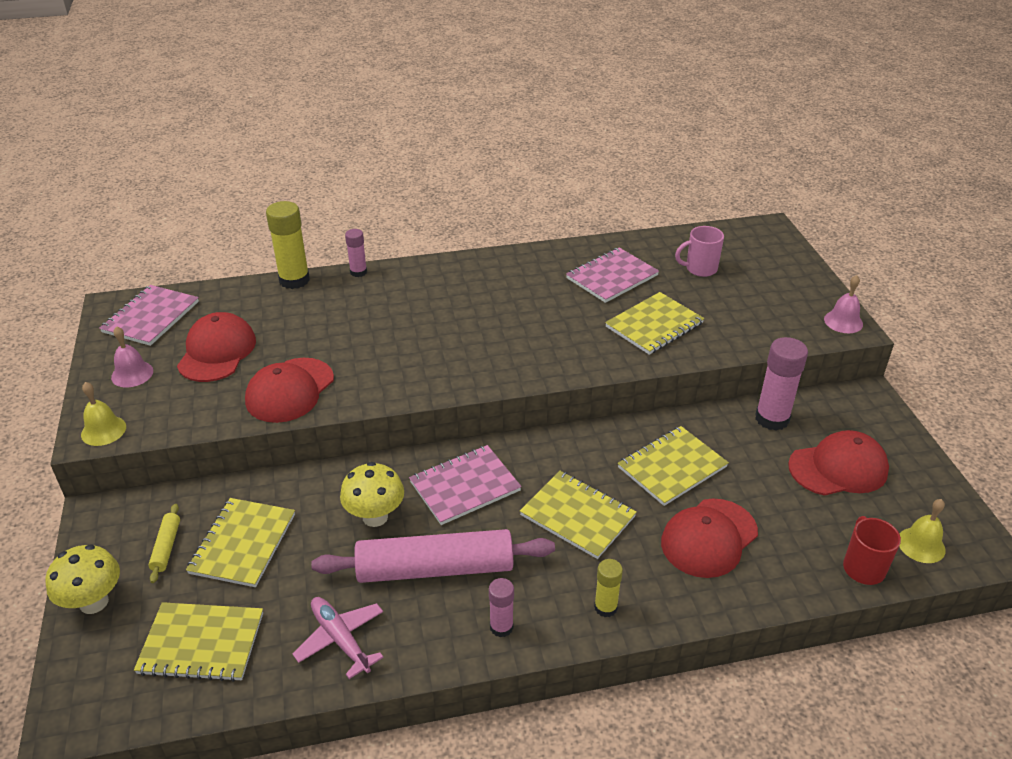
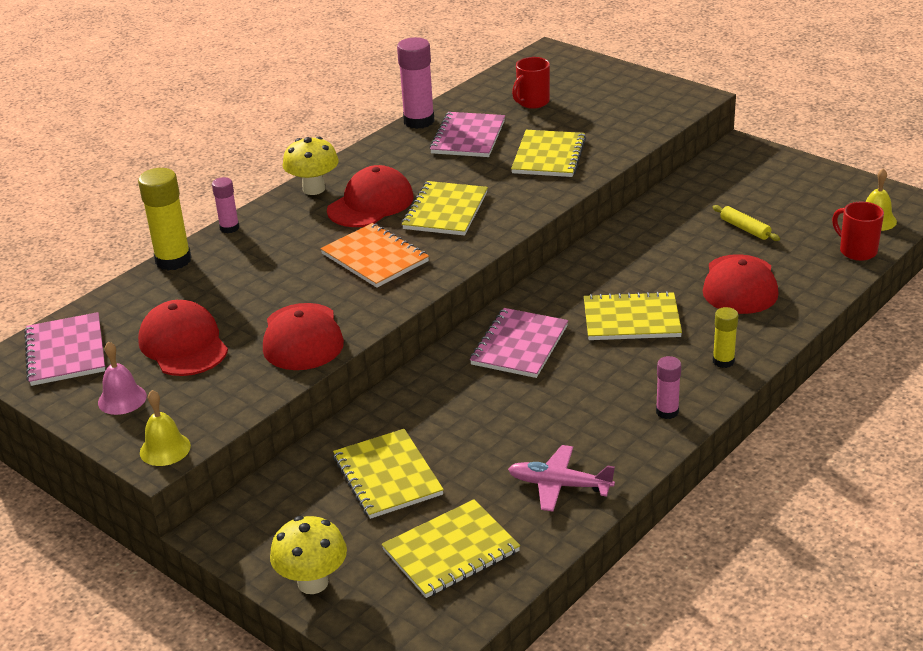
camera: 35 degrees left, 5 degrees down
yellow rolling pin [148,504,180,583] -> yellow rolling pin moved to [712,205,780,241]
pink rolling pin [311,529,555,583] -> none
yellow mushroom [340,462,404,527] -> yellow mushroom moved to [283,137,339,195]
yellow notebook [618,426,729,506] -> yellow notebook moved to [402,181,488,236]
pink mug [675,226,724,277] -> red mug [512,57,550,109]
pink glue stick [755,337,808,431] -> pink glue stick moved to [397,37,435,129]
red cap [788,430,889,496] -> red cap moved to [327,165,414,227]
pink bell [824,275,863,333] -> none
none -> orange notebook [320,223,429,288]

